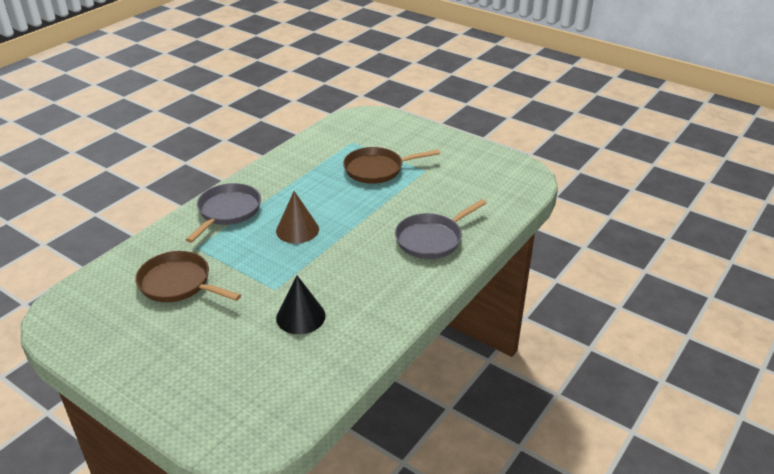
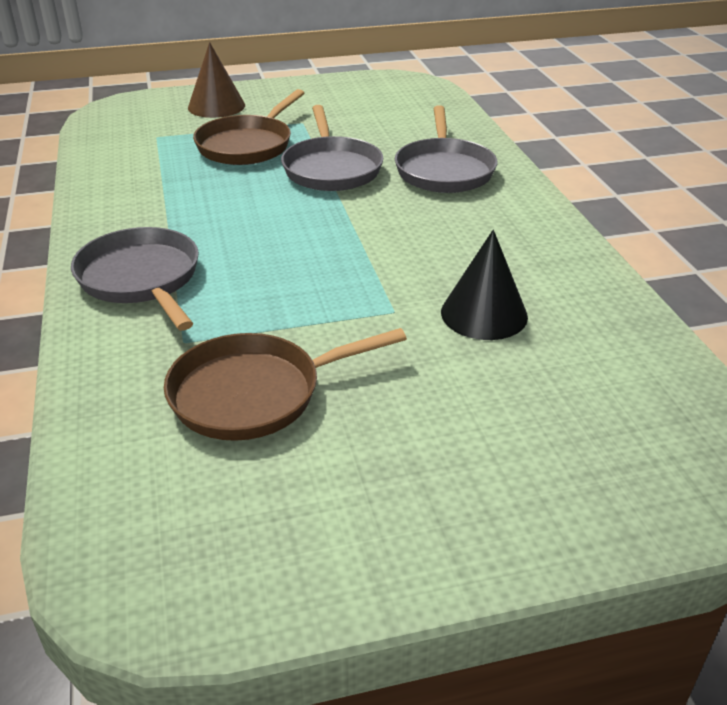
camera: 50 degrees left, 0 degrees up
brown cone [276,191,319,243] -> brown cone moved to [188,42,245,118]
none -> grey pan [281,105,383,191]

